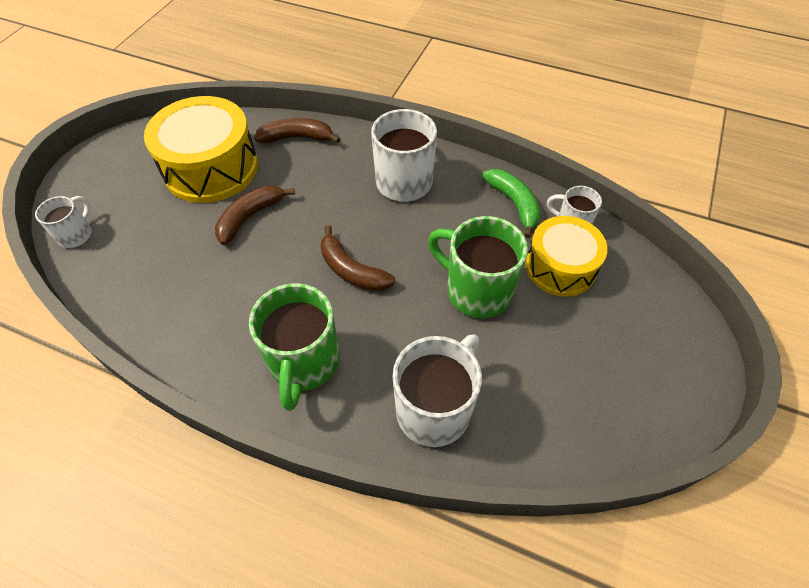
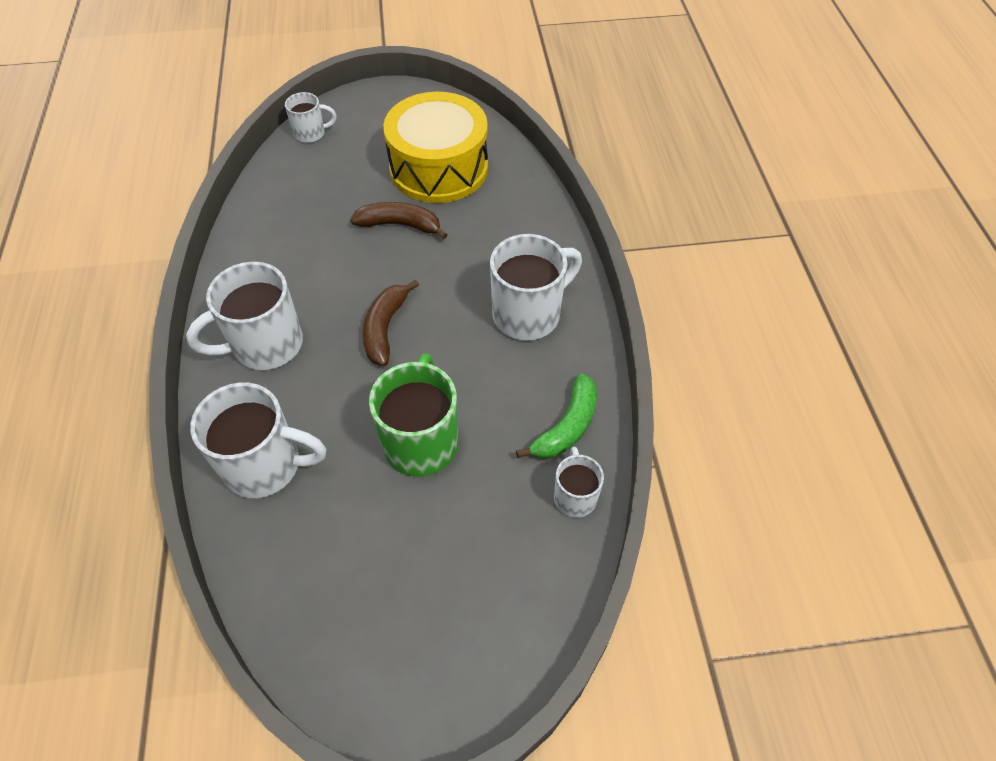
camera: 60 degrees right, 0 degrees up
green mug [249,283,339,411] -> white mug [186,261,303,370]
brown banana [254,118,340,143] -> none
yellow drum [526,216,608,297] -> none

